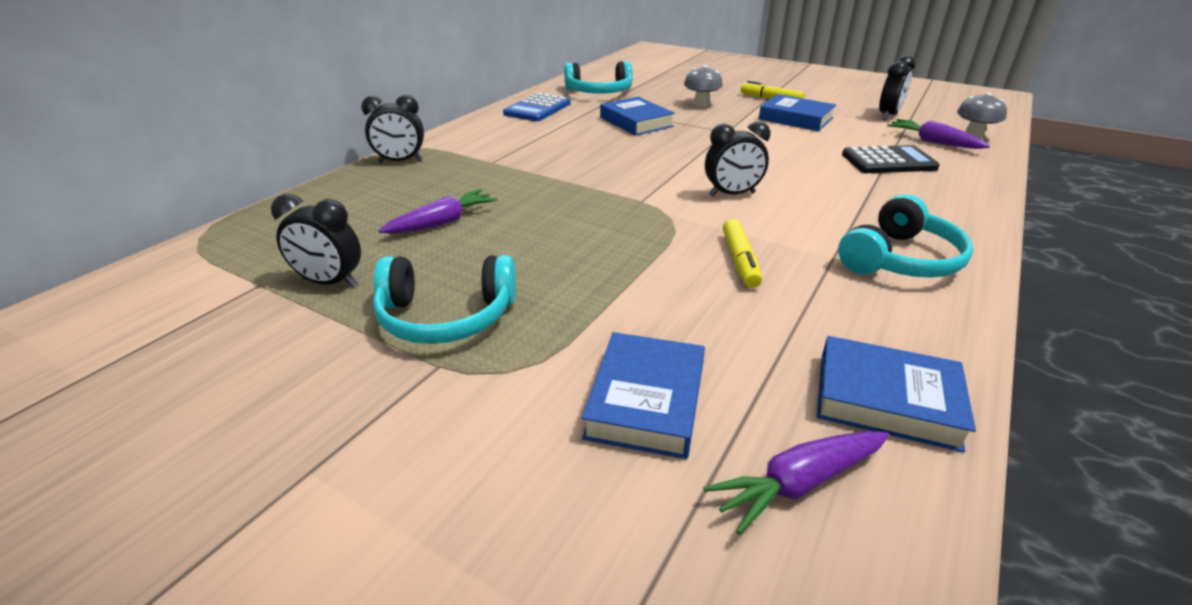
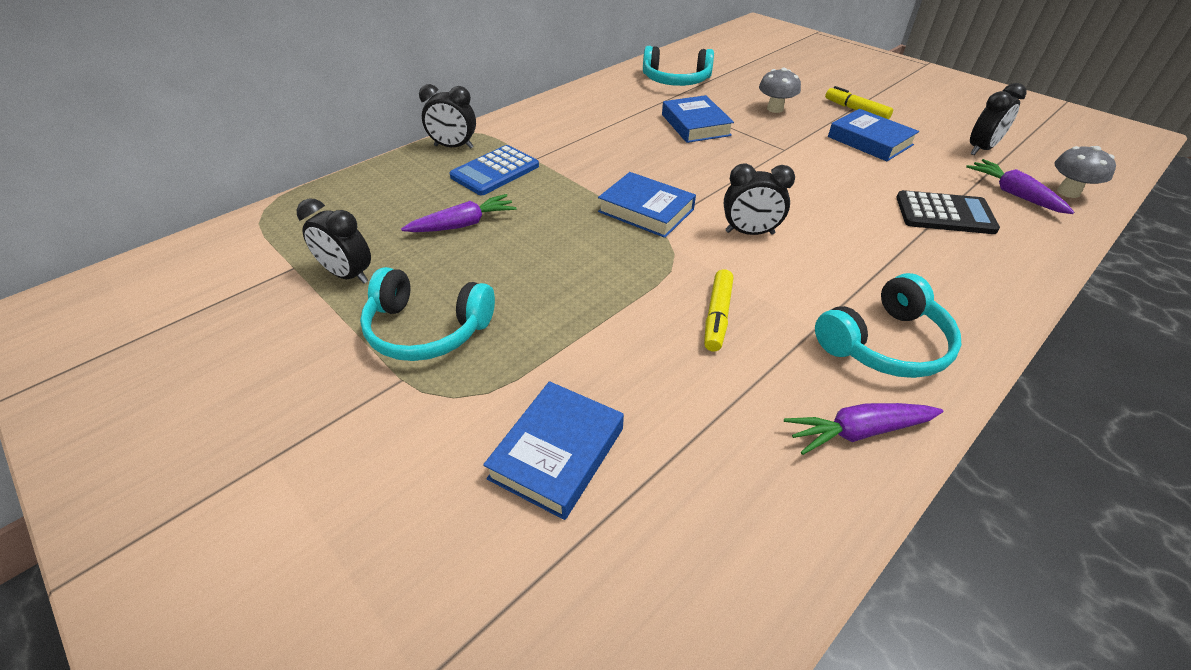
camera: 15 degrees right, 10 degrees up
blue calculator [503,93,570,122] -> blue calculator moved to [450,145,539,195]
purple carrot [703,431,889,535] -> purple carrot moved to [784,403,943,455]
blue book [817,336,976,452] -> blue book moved to [598,172,696,238]

